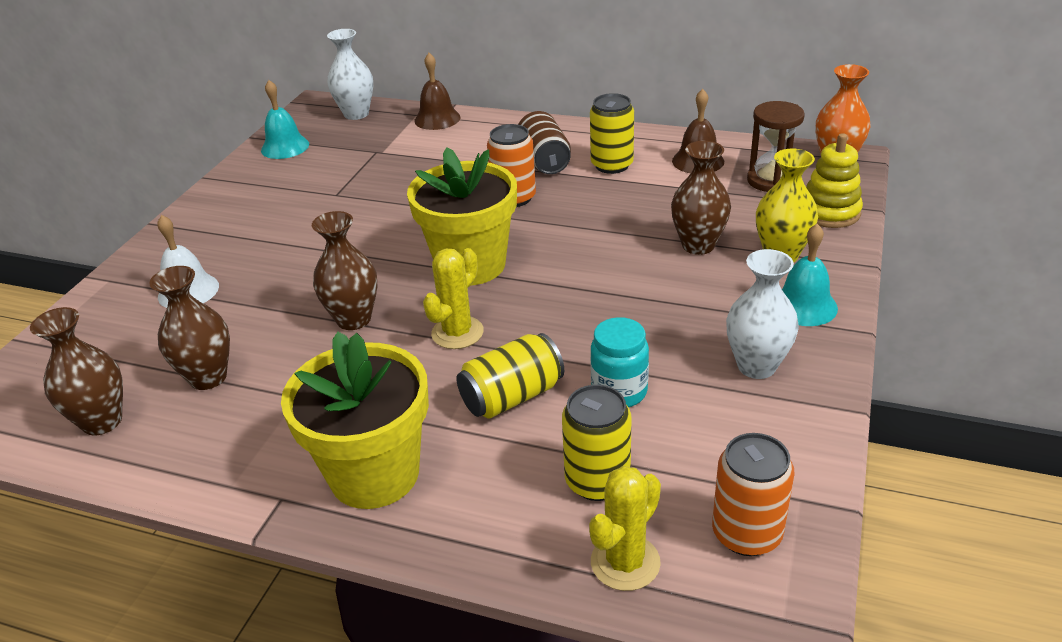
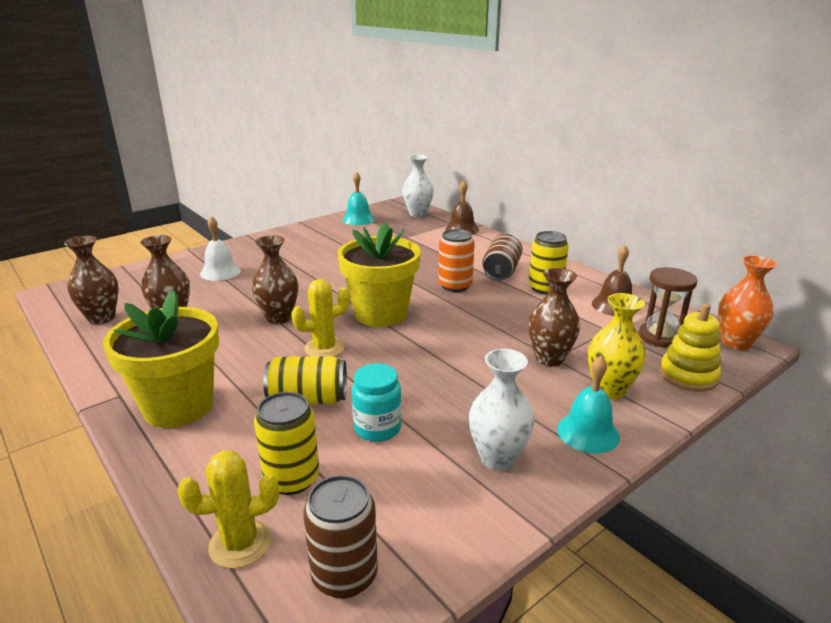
camera: 30 degrees right, 10 degrees down
orange can [712,433,794,556] -> brown can [303,475,378,599]

